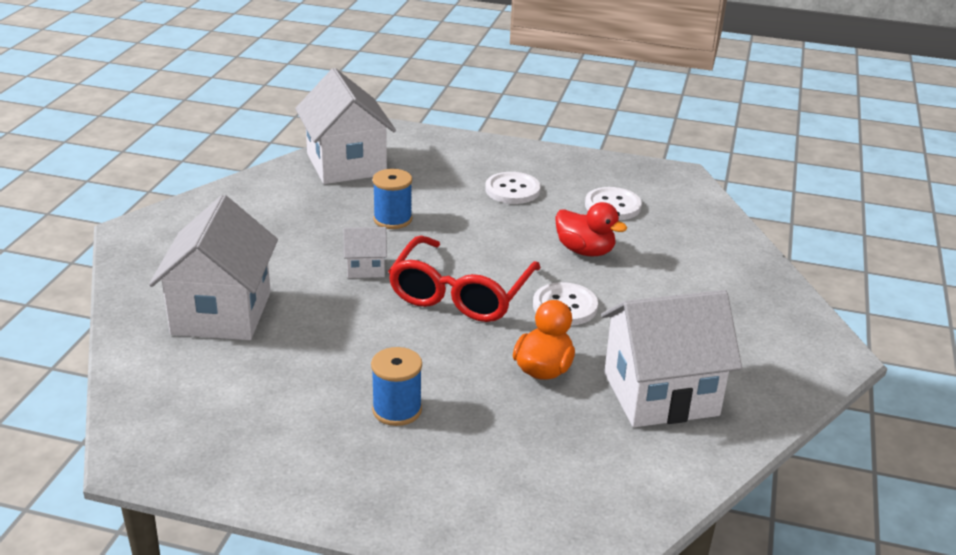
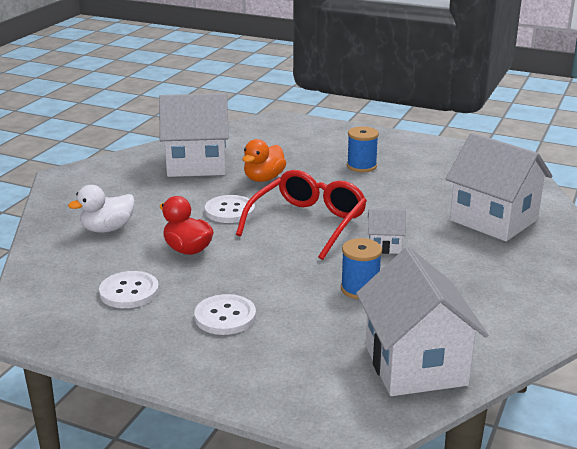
camera: 170 degrees left, 5 degrees down
white house [149,195,278,340] -> white house turned 60 degrees counterclockwise [446,133,553,241]
none -> white duck [68,185,135,233]

